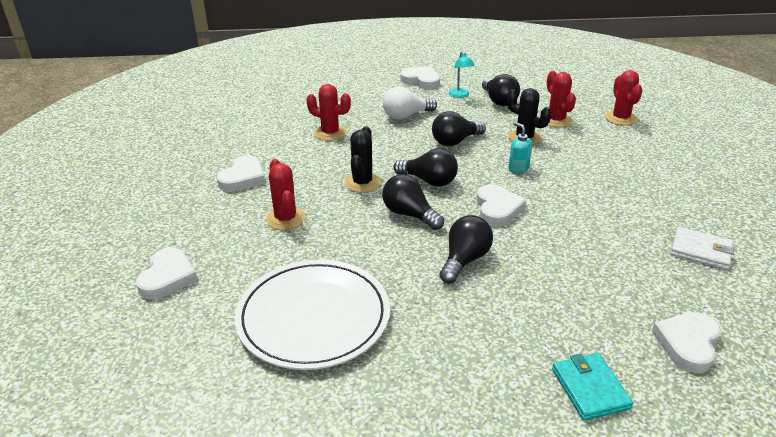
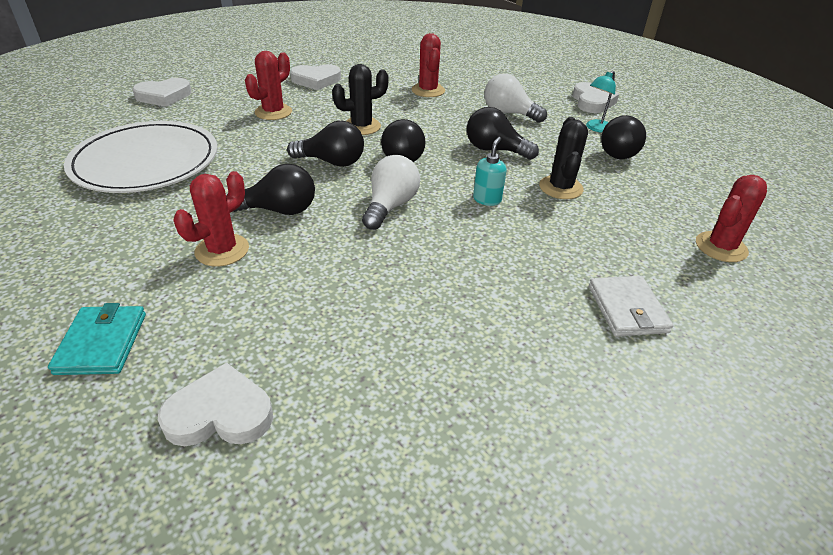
camera: 55 degrees right, 5 degrees up
black light bulb [382,174,444,230] -> black light bulb turned 90 degrees clockwise [287,121,364,167]
white heart [476,184,526,226] -> white light bulb [362,155,420,230]
red cactus [547,71,576,128] -> red cactus moved to [174,171,249,267]
turquoise wallet [552,353,633,421] -> turquoise wallet turned 45 degrees counterclockwise [48,303,146,375]
white wallet [670,227,734,270] -> white wallet moved to [589,276,673,337]

